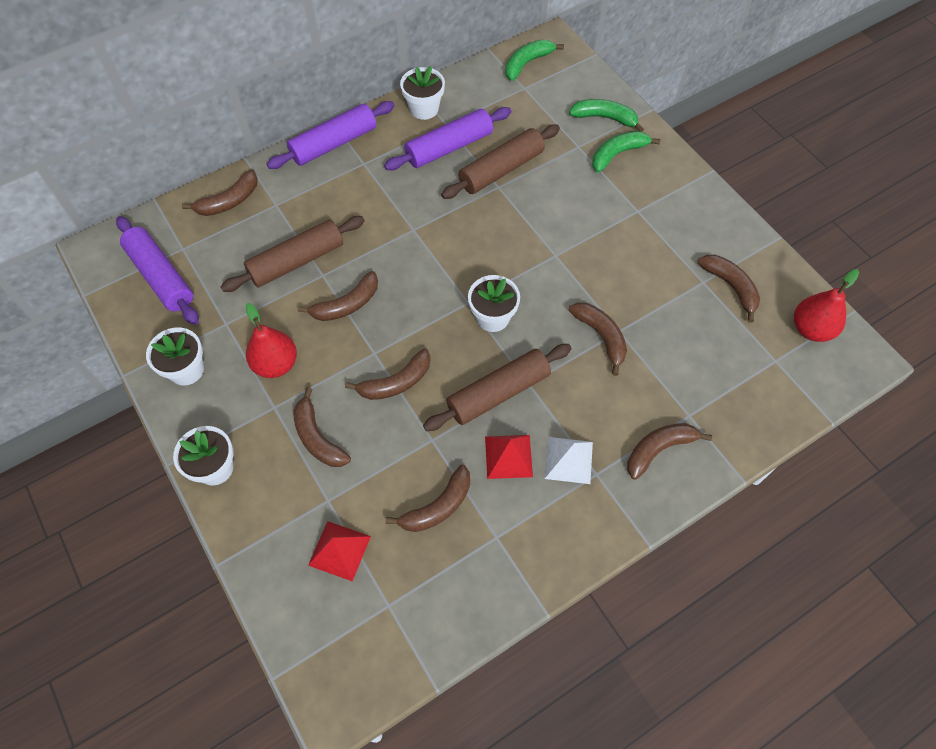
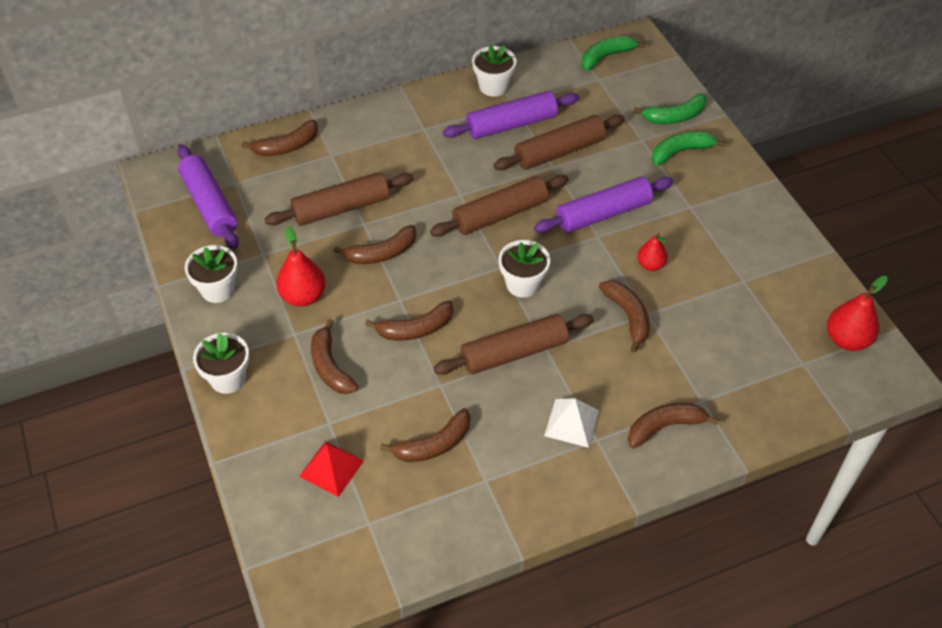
camera: 10 degrees right, 10 degrees down
purple rolling pin [267,101,395,169] -> purple rolling pin moved to [534,177,673,233]
red pyramid [485,435,533,479] -> none
green banana [569,99,644,132] -> green banana turned 135 degrees clockwise [633,94,707,124]
brown banana [697,255,760,323] -> none
none -> brown rolling pin [430,175,569,237]
none -> red pear [637,233,667,271]

